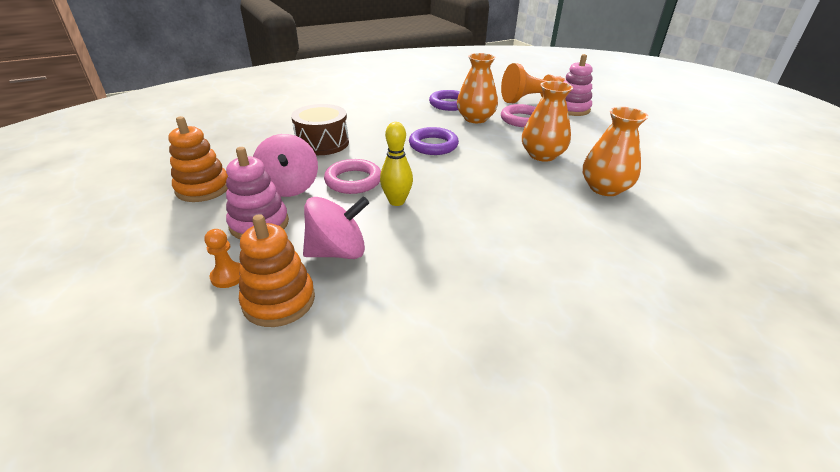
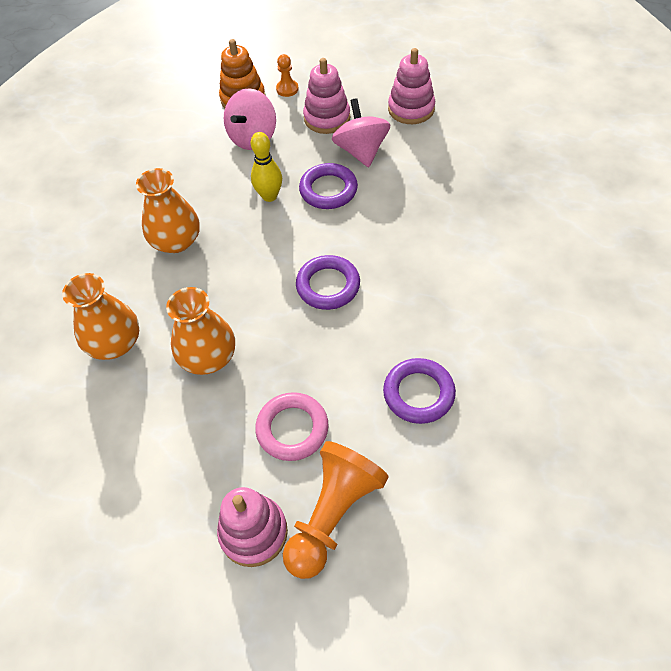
camera: 140 degrees right, 20 degrees up
orange stacking toy [168,116,228,202] -> pink stacking toy [388,48,435,124]
pink spinning top [253,134,318,197] -> pink spinning top turned 45 degrees clockwise [332,98,390,167]
brown drum [291,104,349,155] -> none
pink ring [324,159,381,194] -> purple ring [299,163,358,209]
orange vase [457,53,498,123] -> orange vase moved to [136,168,200,253]

